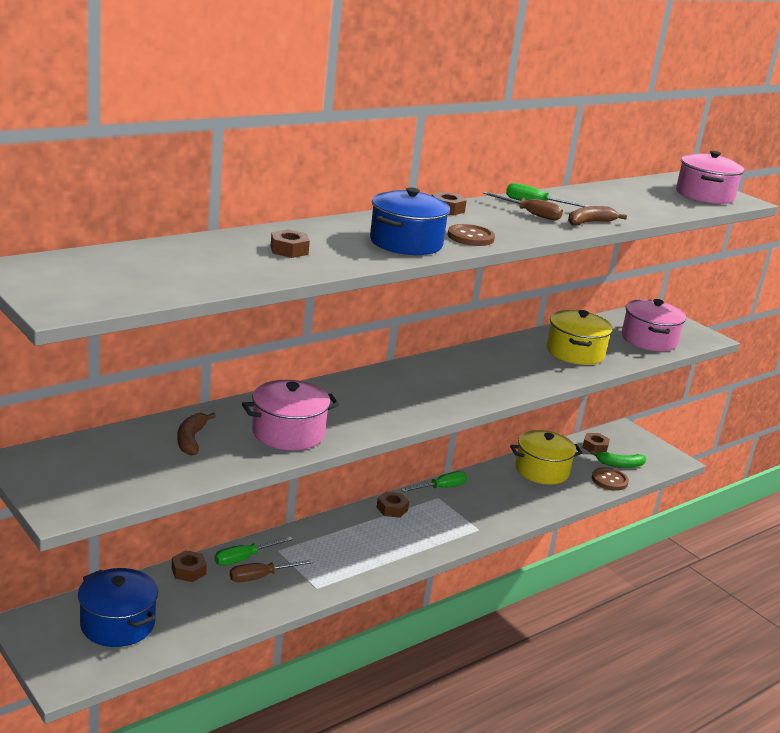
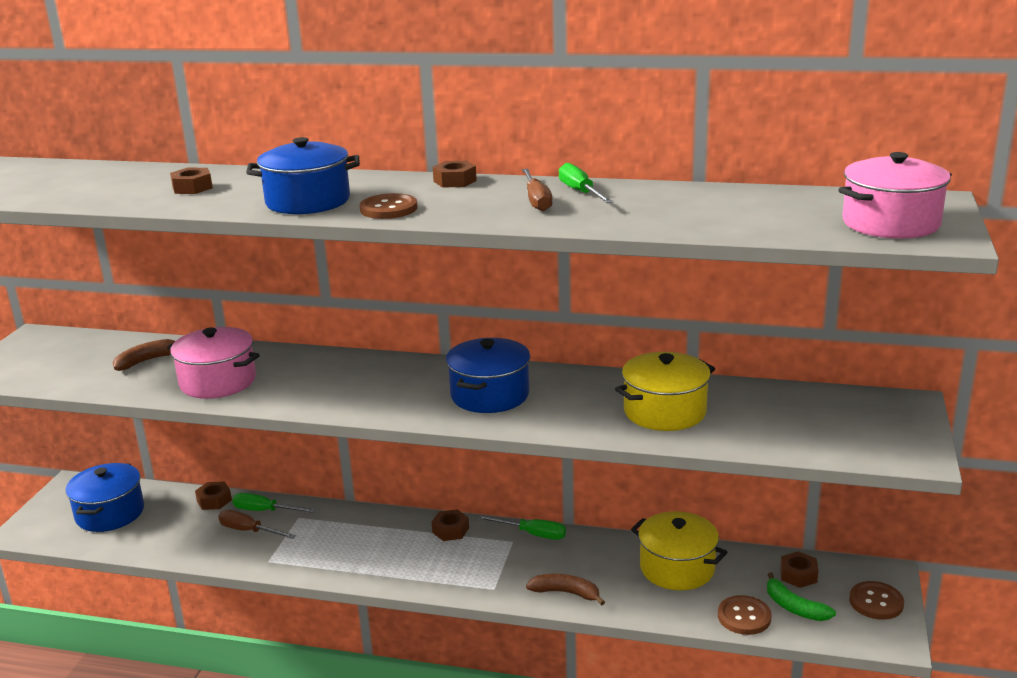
camera: 55 degrees right, 0 degrees up
brown banana [568,206,627,225] -> brown banana moved to [526,574,605,606]
pink pot [622,299,686,351] -> none
none -> blue pot [446,338,530,413]
none -> brown button [849,581,904,620]

